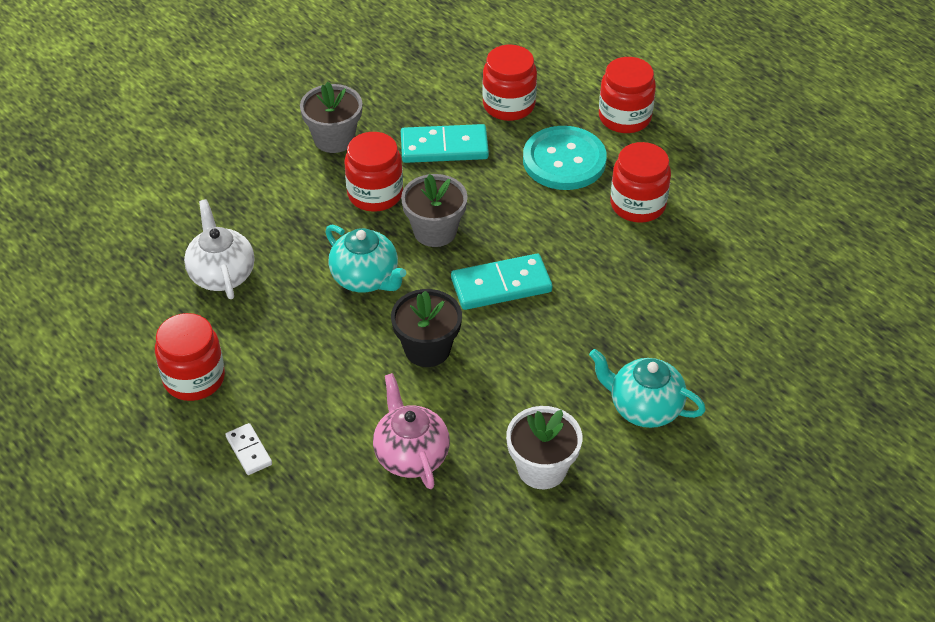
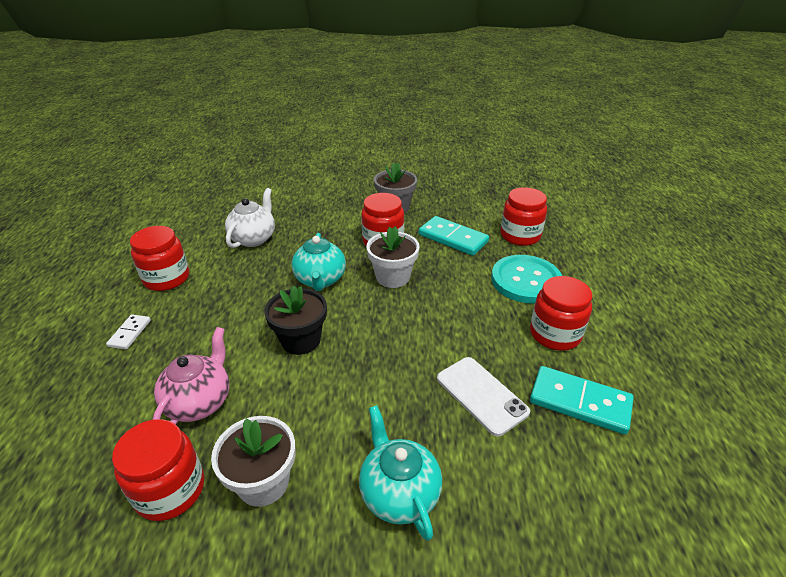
camera: 40 degrees right, 10 degrees down
grey flower pot [401,174,468,247] -> white flower pot [366,226,420,288]
turquoise domino [451,254,552,310] -> turquoise domino moved to [530,366,634,435]
red jar [599,57,656,133] -> red jar moved to [112,419,204,521]
none -> white phone [437,357,530,436]

